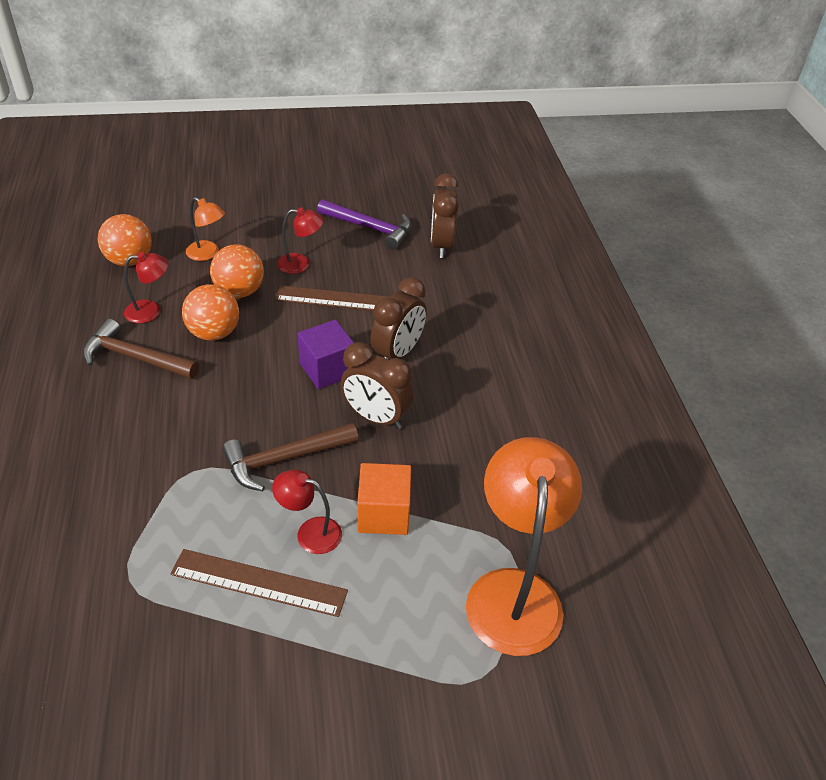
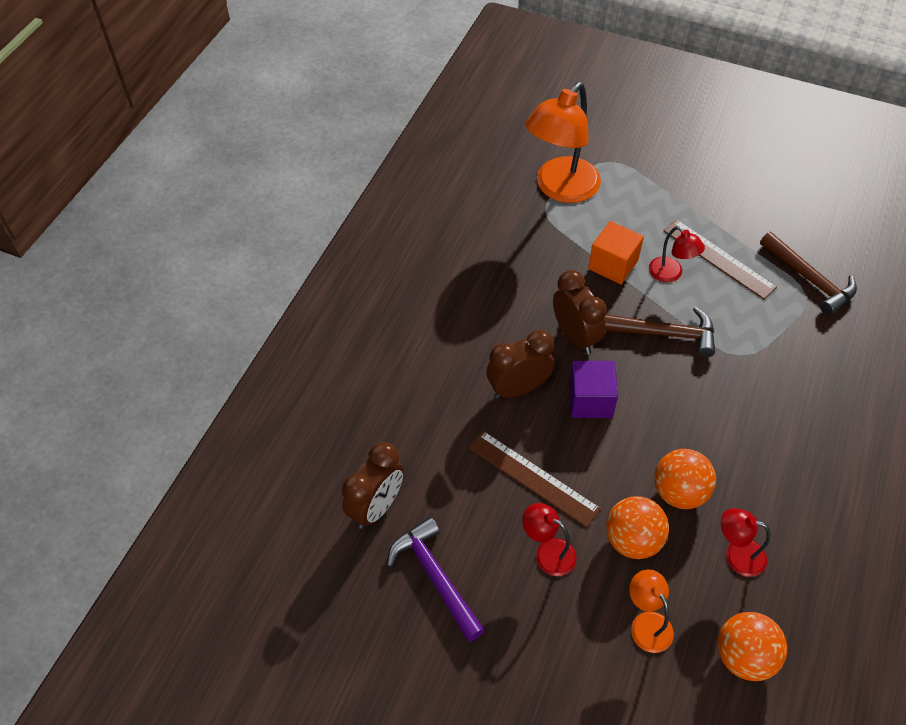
camera: 145 degrees left, 10 degrees up
brown hammer [83,319,199,379] -> brown hammer moved to [760,232,857,316]

